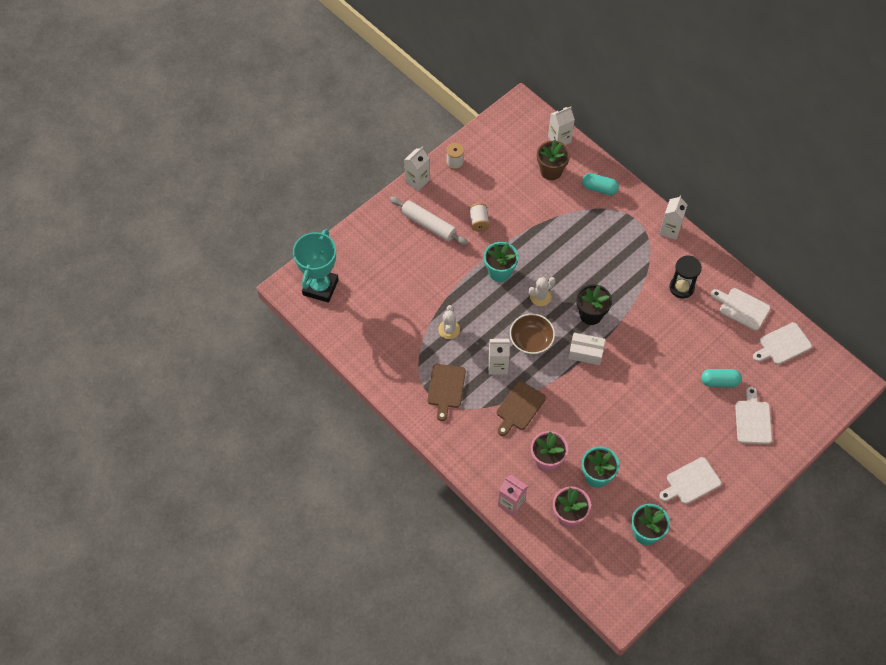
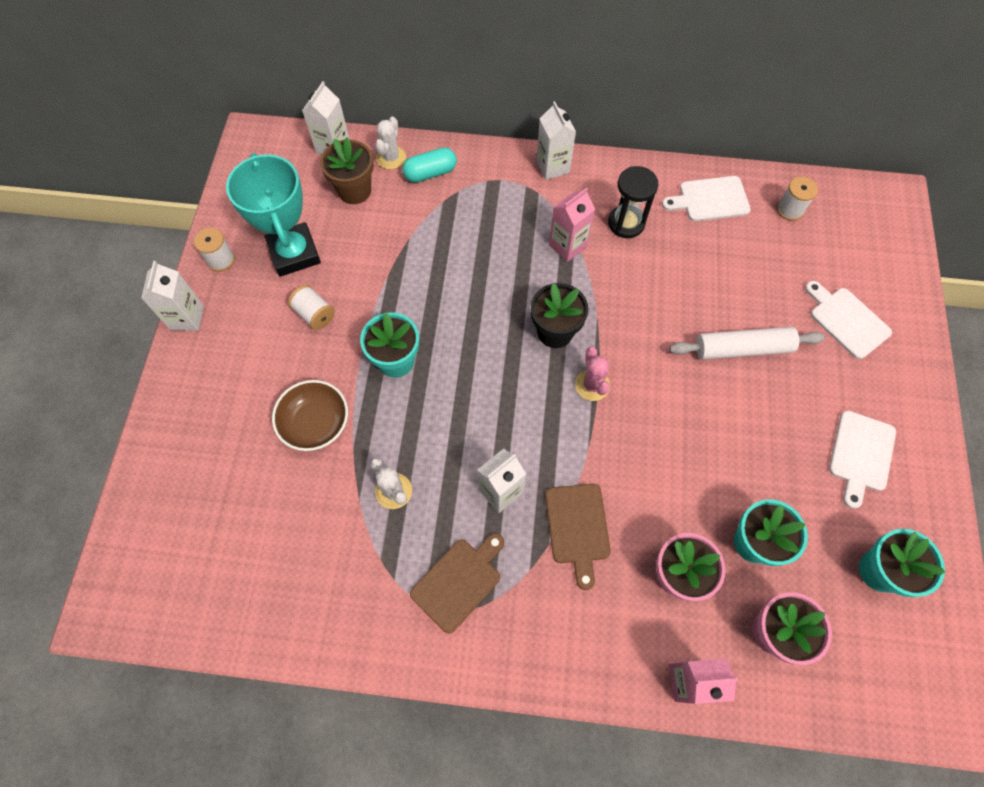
camera: 40 degrees left, 5 degrees up
turquoise trophy [293,229,339,303] -> turquoise trophy moved to [226,153,321,277]
white rolling pin [390,196,468,245] -> white rolling pin moved to [669,327,825,360]
brown cutting board [427,364,466,421] -> brown cutting board turned 105 degrees counterclockwise [410,533,504,633]
brown bowl [510,314,555,354] -> brown bowl moved to [272,380,348,451]
white cactus [529,277,556,306] -> white cactus moved to [375,117,406,169]
white box [568,333,606,365] -> pink cactus [575,347,610,401]
turquoise capsule [701,369,742,387] -> none
white cutting board [753,322,812,365] -> white spool [777,177,818,221]
none -> pink carton [549,188,596,262]

